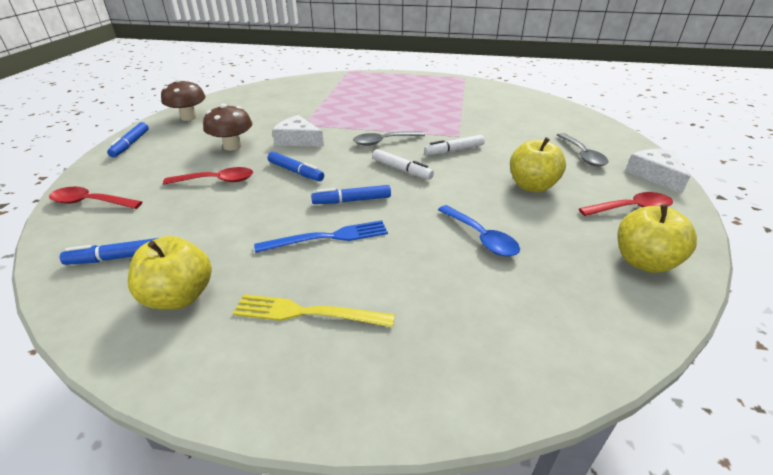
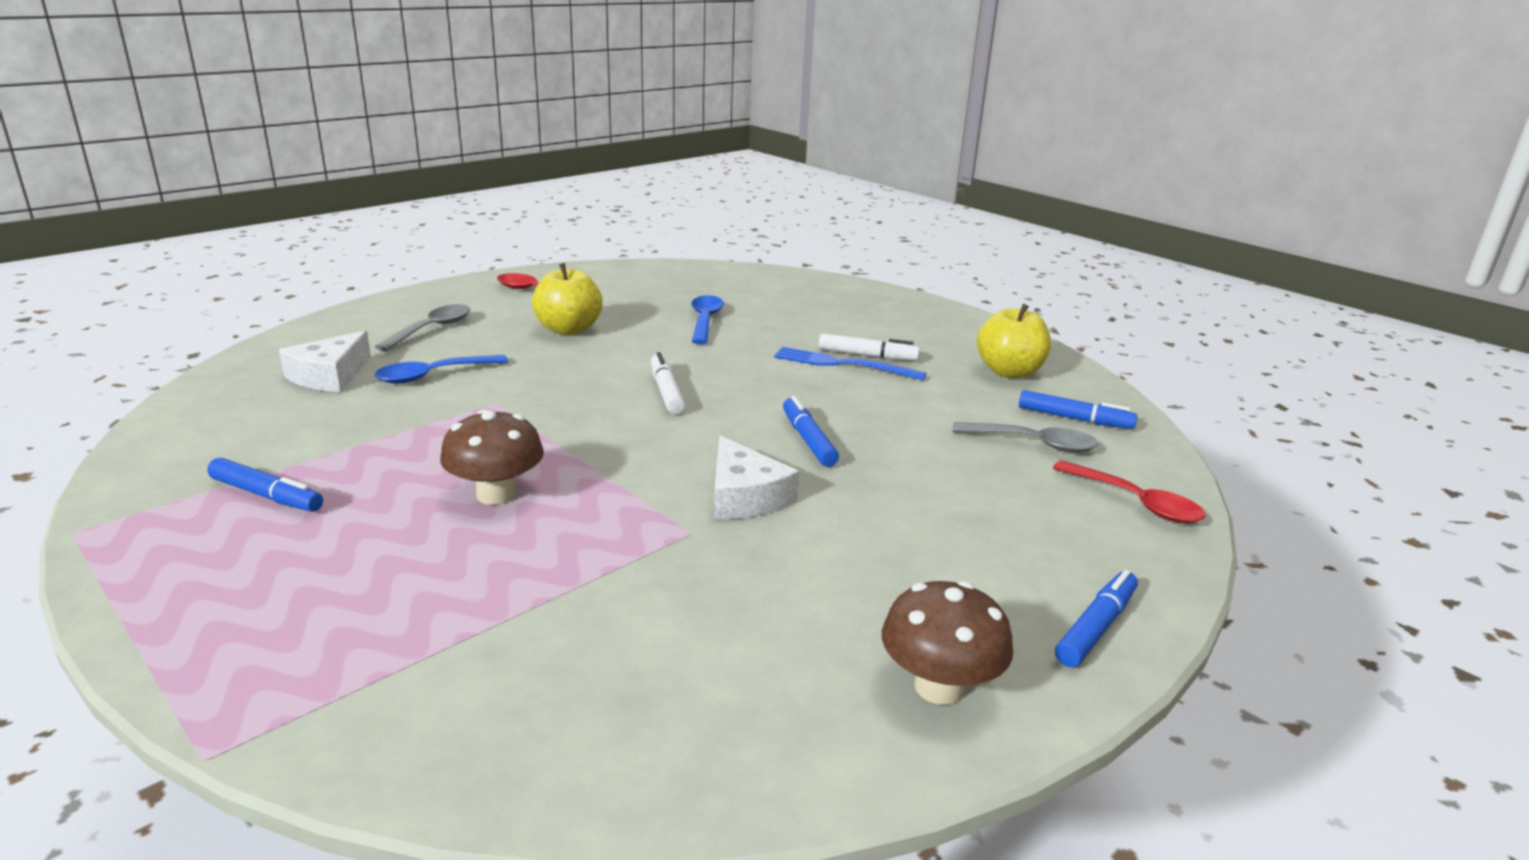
camera: 145 degrees left, 10 degrees down
red spoon [163,167,253,185] -> none
brown mushroom [203,104,252,150] -> brown mushroom moved to [440,409,544,505]
yellow fork [233,294,395,327] -> none
blue marker [311,185,391,204] -> blue marker moved to [207,458,323,512]
grey spoon [353,131,425,146] -> grey spoon moved to [952,422,1099,453]
white marker [424,135,485,155] -> white marker moved to [819,333,920,361]
yellow apple [617,204,697,273] -> none
white cheese [625,149,690,194] -> white cheese moved to [279,331,371,392]
none -> blue spoon [374,355,509,384]

